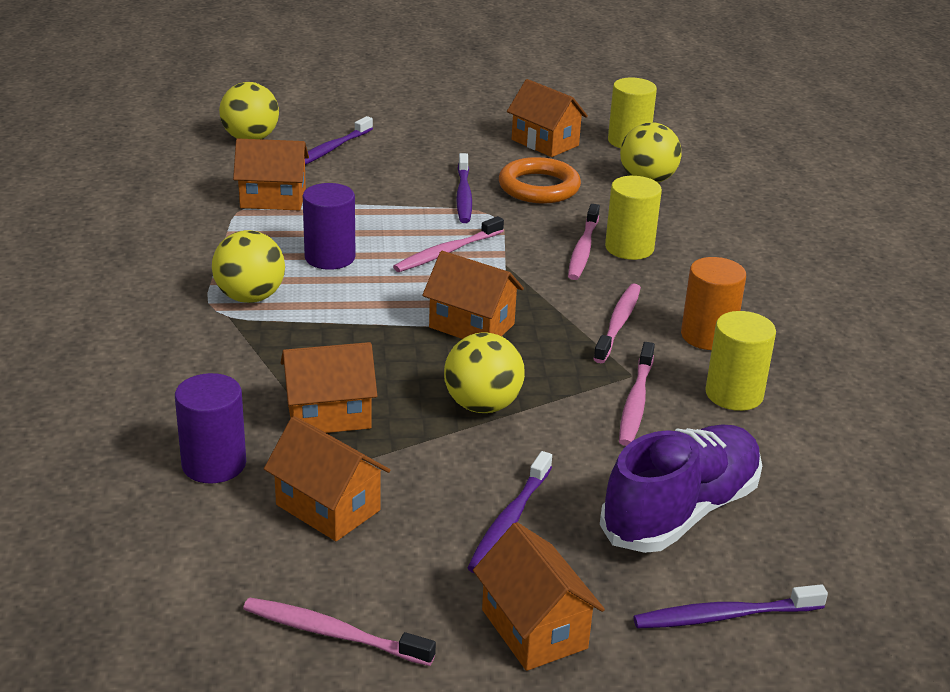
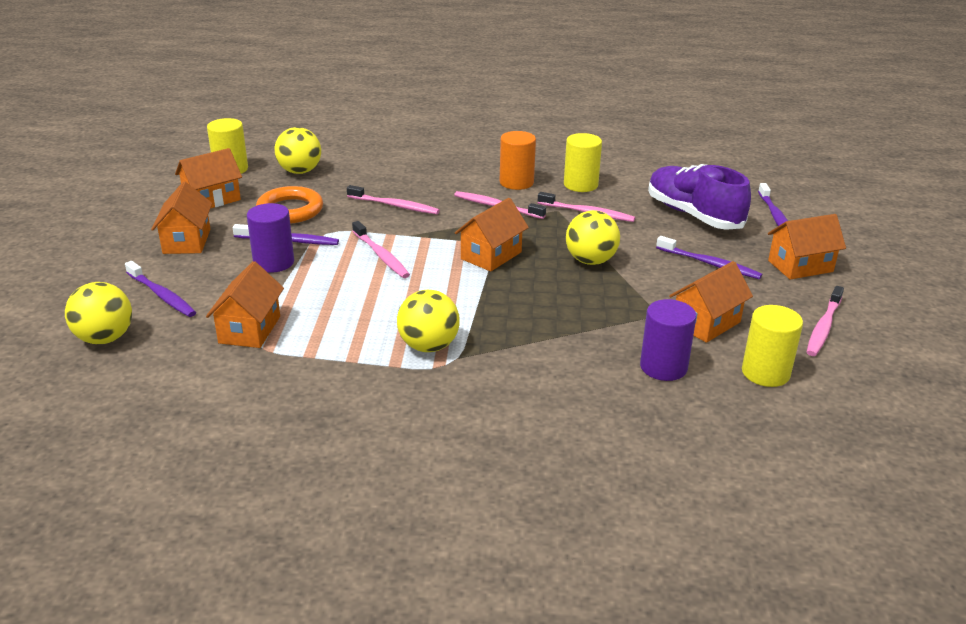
camera: 80 degrees left, 0 degrees up
orange house [281,342,377,433] -> orange house moved to [151,182,212,254]
purple cylinder [303,183,356,270] -> purple cylinder moved to [247,203,294,273]
yellow cylinder [605,176,662,260] -> yellow cylinder moved to [742,305,803,387]

